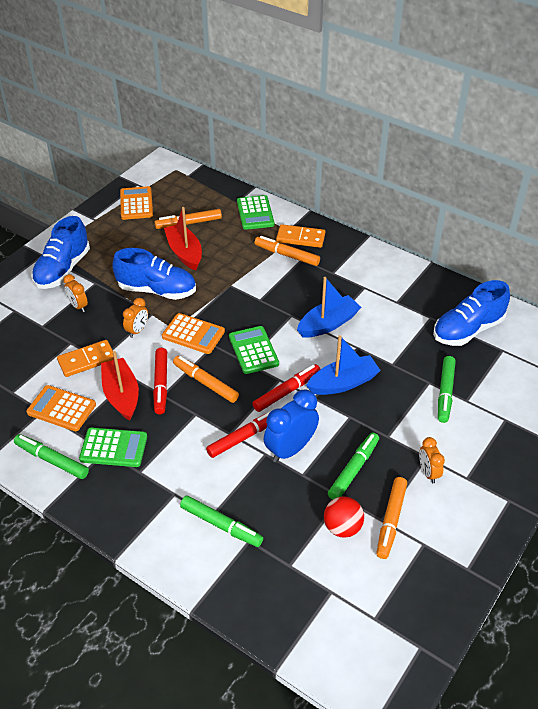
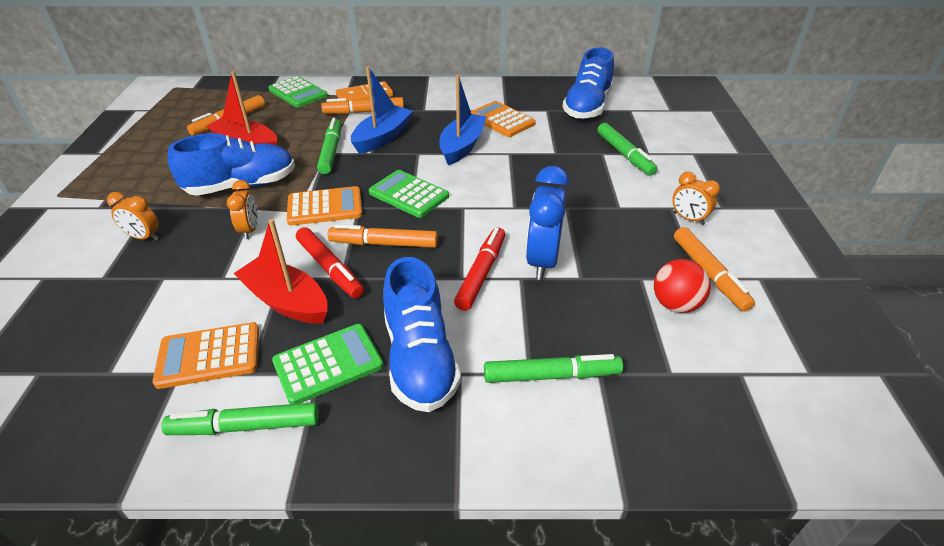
camera: 35 degrees left, 5 degrees down
blue shoe [31,216,90,289] -> blue shoe moved to [383,257,461,412]
orange domino [57,340,113,377] -> none
orange calculator [120,186,153,220] -> orange calculator moved to [471,101,536,137]
red marker [252,364,320,412] -> none
blue boat [306,335,381,395] -> blue boat moved to [351,66,413,154]
green marker [328,433,379,500] -> green marker moved to [317,118,341,174]

